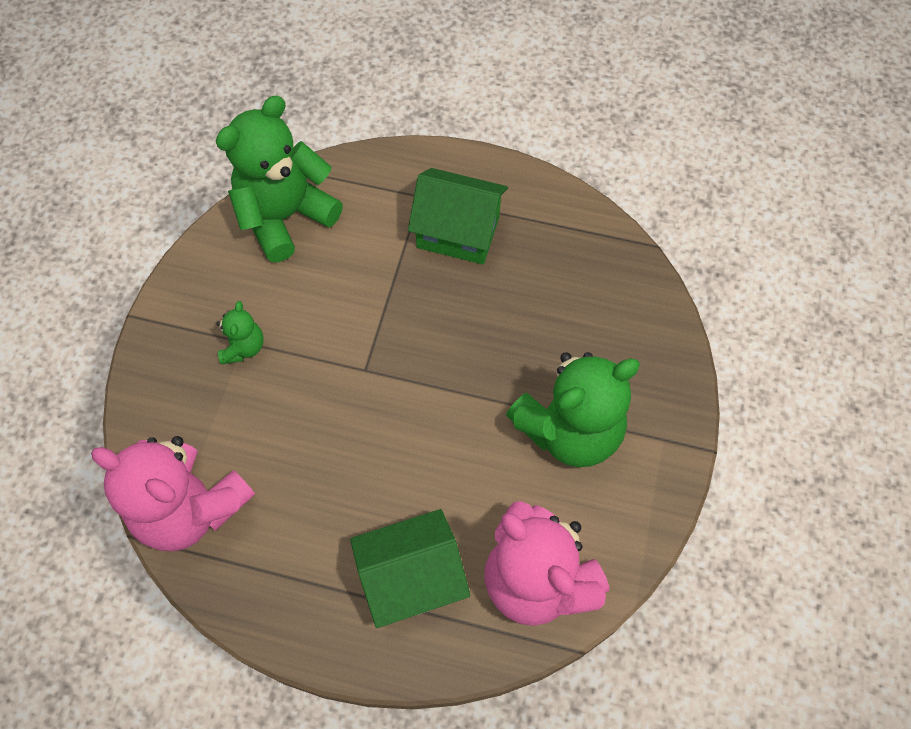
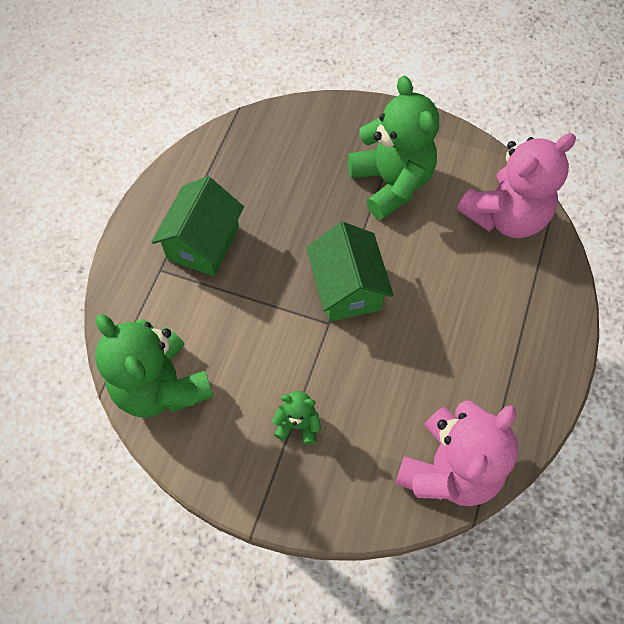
camera: 85 degrees left, 0 degrees up
green house [350,509,470,628] -> green house moved to [306,222,394,321]

